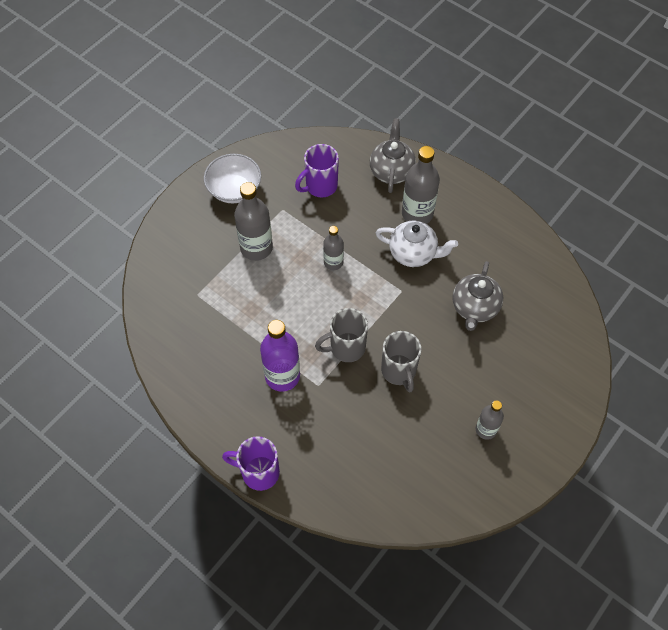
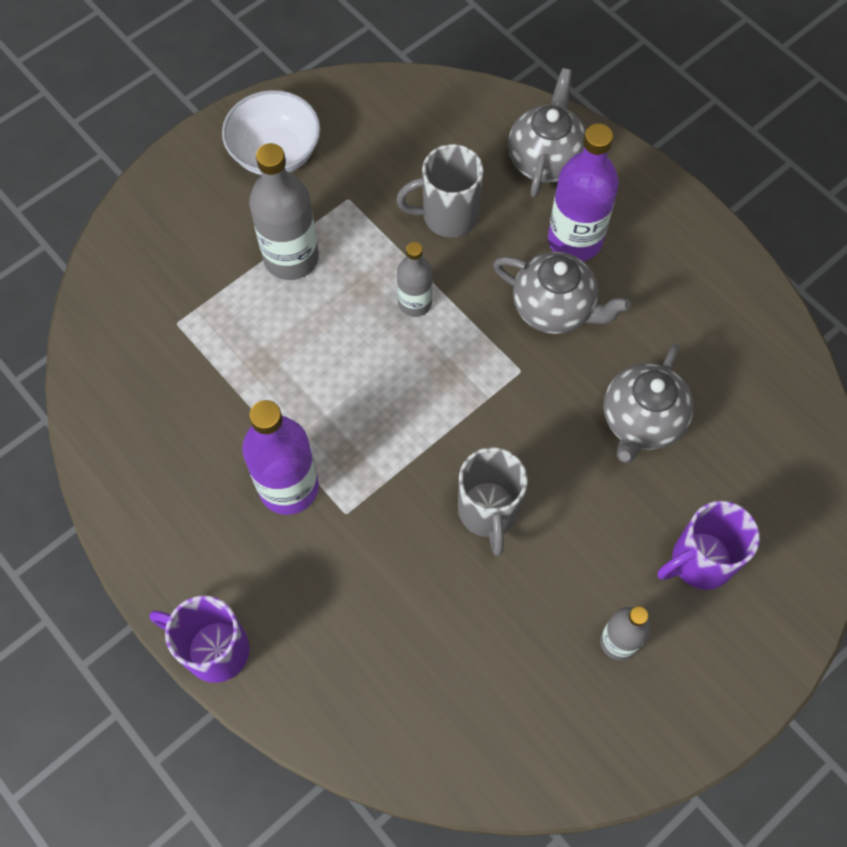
camera: 10 degrees right, 5 degrees up
purple mug [295,144,339,198] -> purple mug moved to [658,501,760,590]
grey mug [315,308,368,362] -> grey mug moved to [396,144,483,237]
white teapot [376,221,458,267] -> grey teapot [493,252,631,334]
grey bottle [402,146,440,224] -> purple bottle [548,124,619,261]

